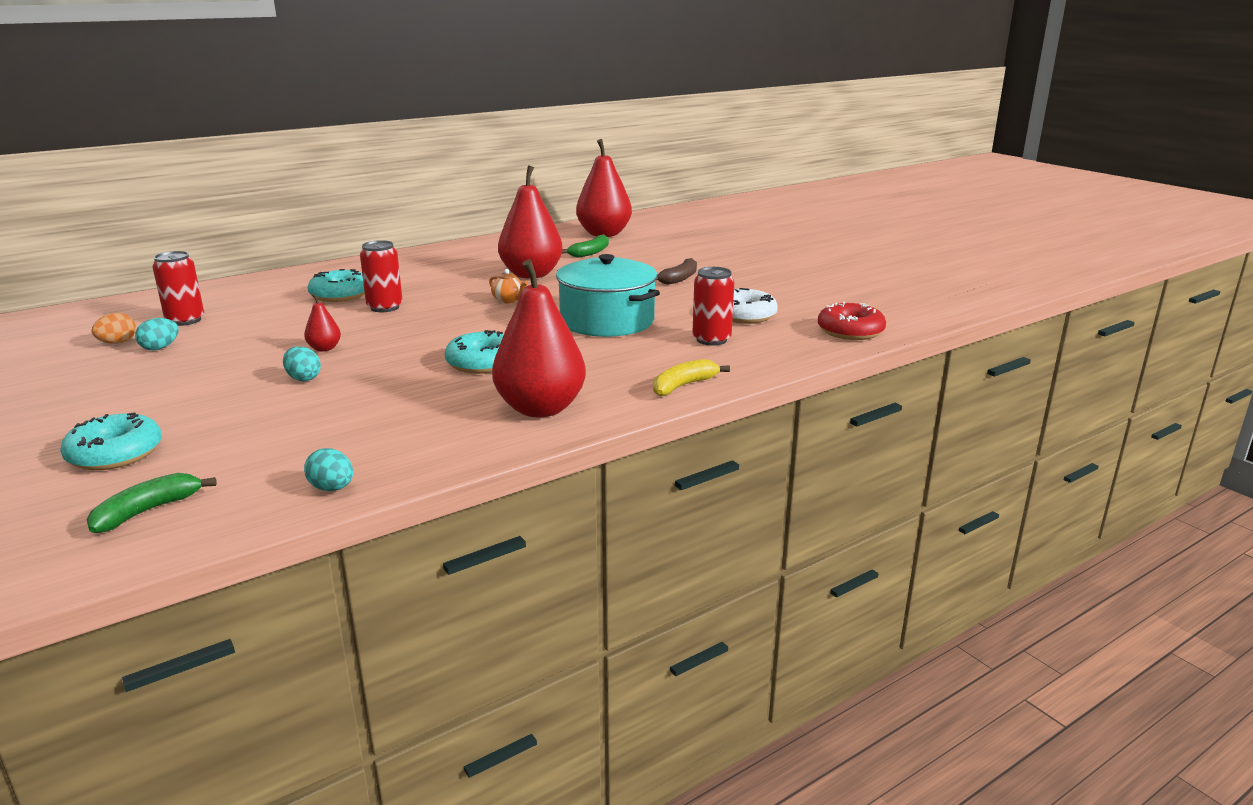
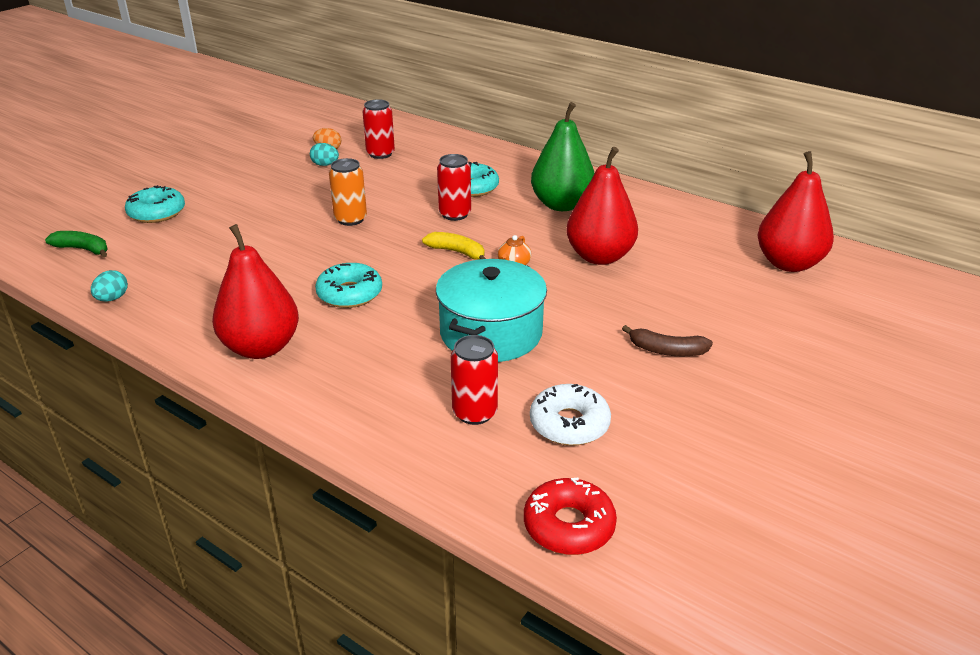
camera: 70 degrees right, 10 degrees up
turquoise egg [283,346,321,381] -> none
red pear [304,294,341,351] -> orange can [329,158,367,226]
green banana [562,234,609,258] -> none
yellow banana [653,359,730,396] -> yellow banana moved to [422,232,486,260]
none -> green pear [531,102,595,211]

